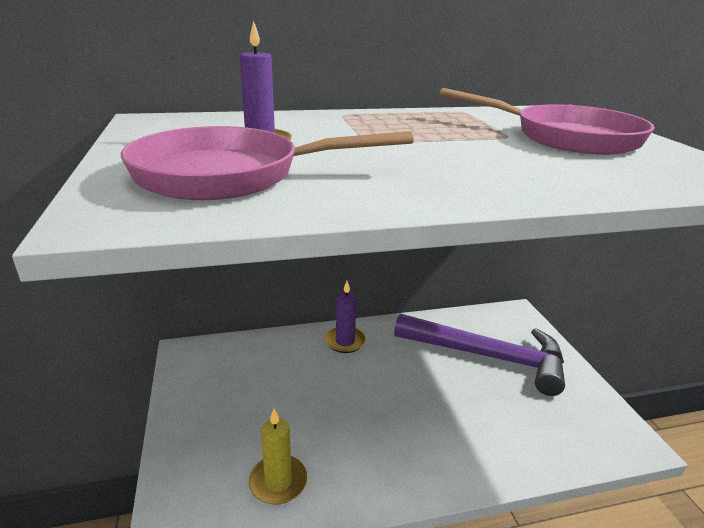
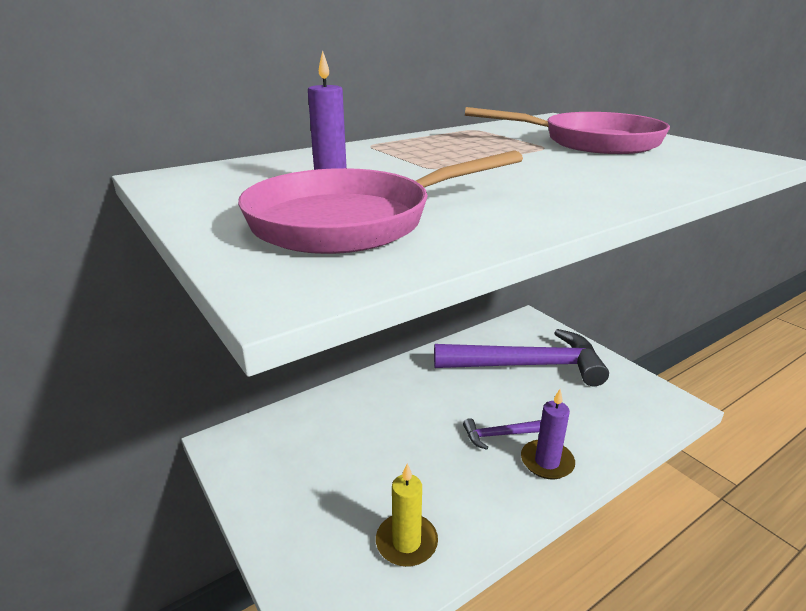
camera: 20 degrees left, 0 degrees up
purple candle [325,281,366,353] -> purple candle moved to [521,389,575,479]
none -> purple hammer [463,418,541,450]

